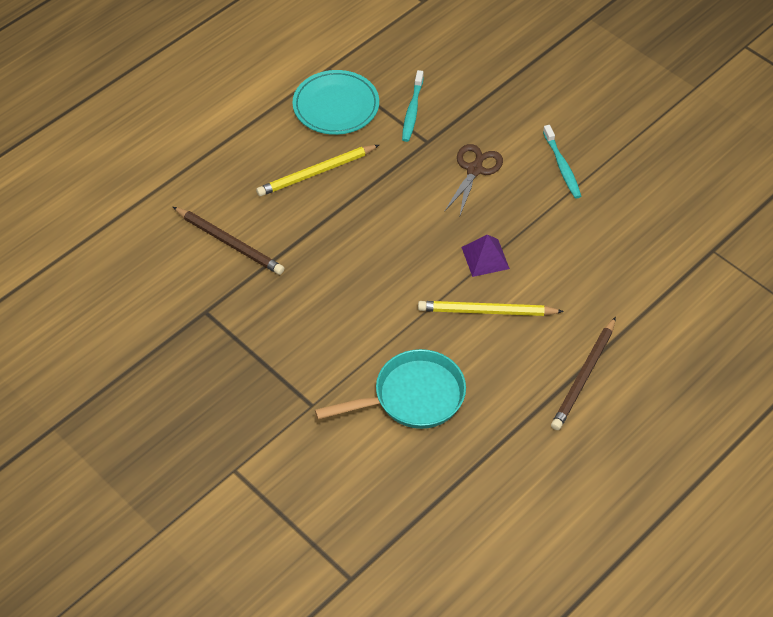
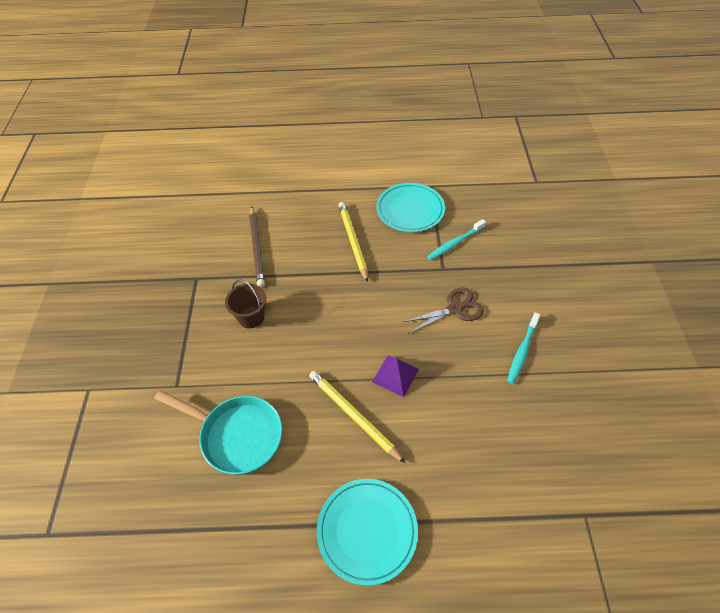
camera: 45 degrees right, 0 degrees up
yellow pencil [256,145,379,196] -> yellow pencil turned 60 degrees clockwise [338,202,368,282]
brown pencil [551,317,616,430] -> turquoise plate [317,479,418,586]
none -> brown bucket [225,279,266,329]

